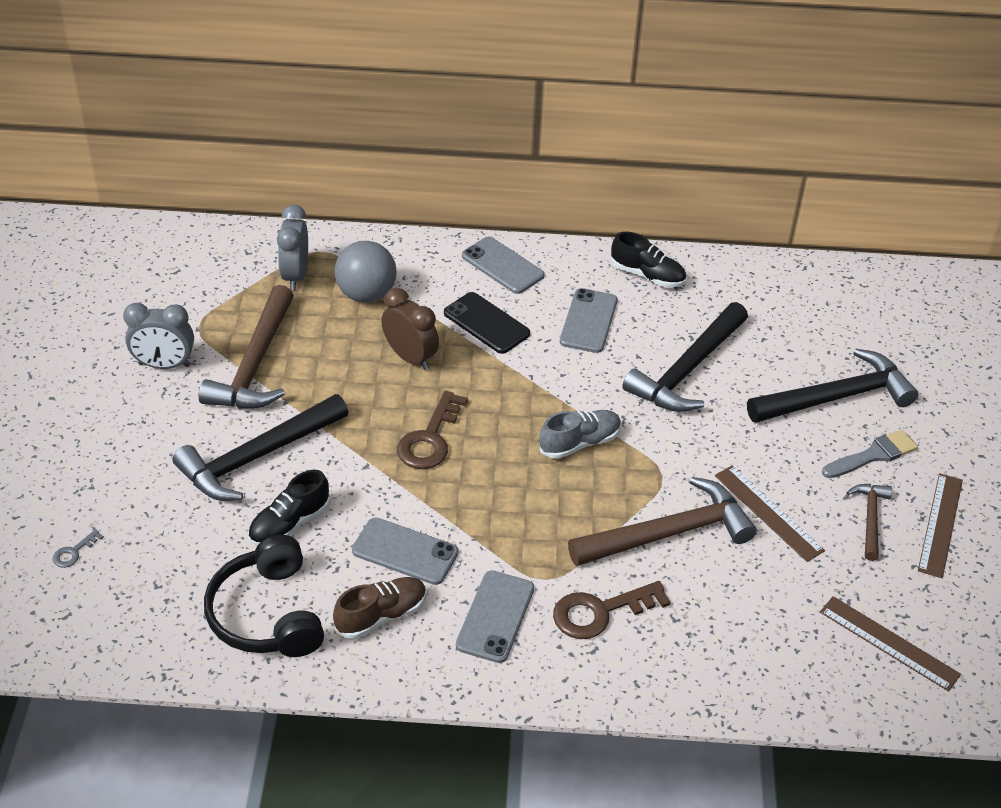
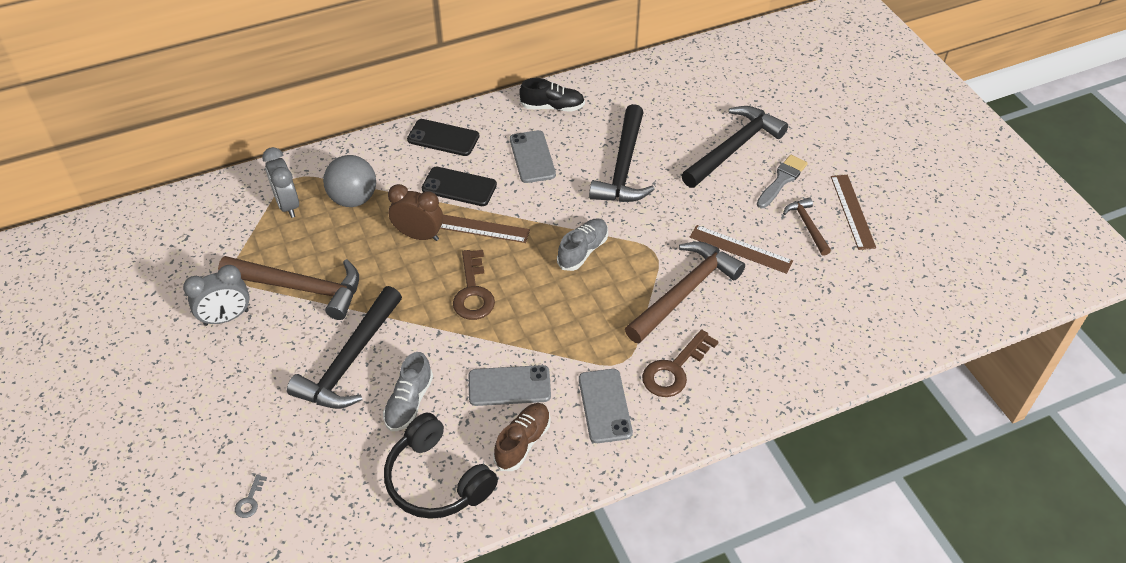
camera: 25 degrees left, 5 degrees up
brown hammer [199,285,294,409] -> brown hammer turned 60 degrees counterclockwise [218,256,359,320]
black shoe [248,470,330,546] -> grey shoe [383,352,433,431]
grey phone [462,237,545,294] -> black phone [407,119,479,156]
brown ruler [820,596,961,692] -> brown ruler moved to [440,215,530,243]

